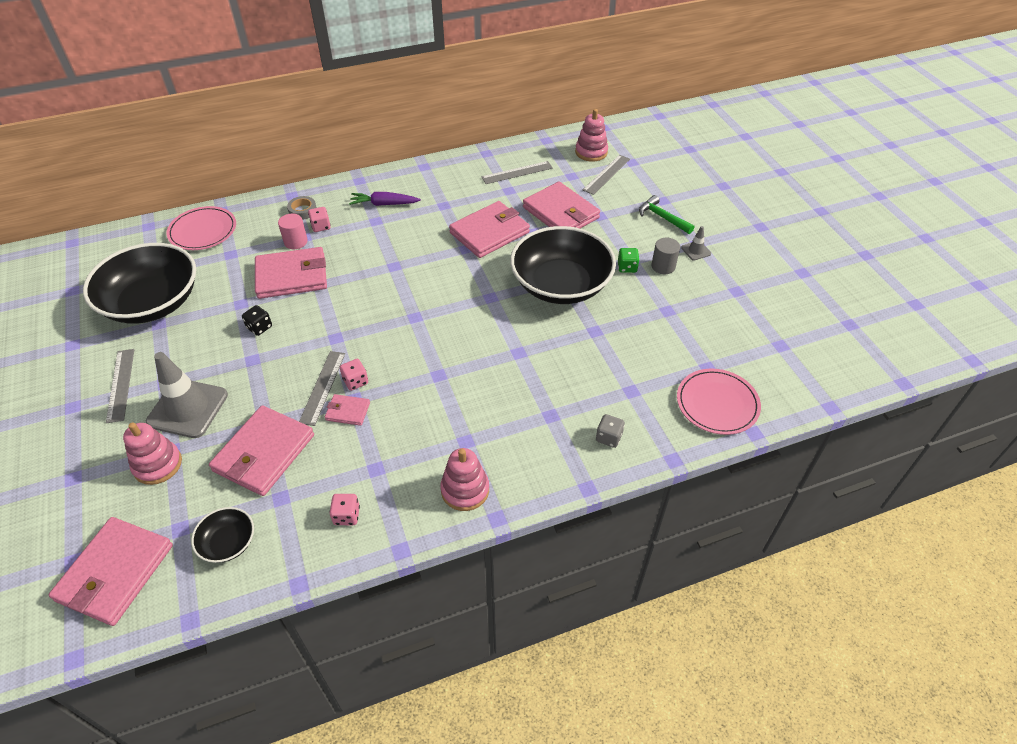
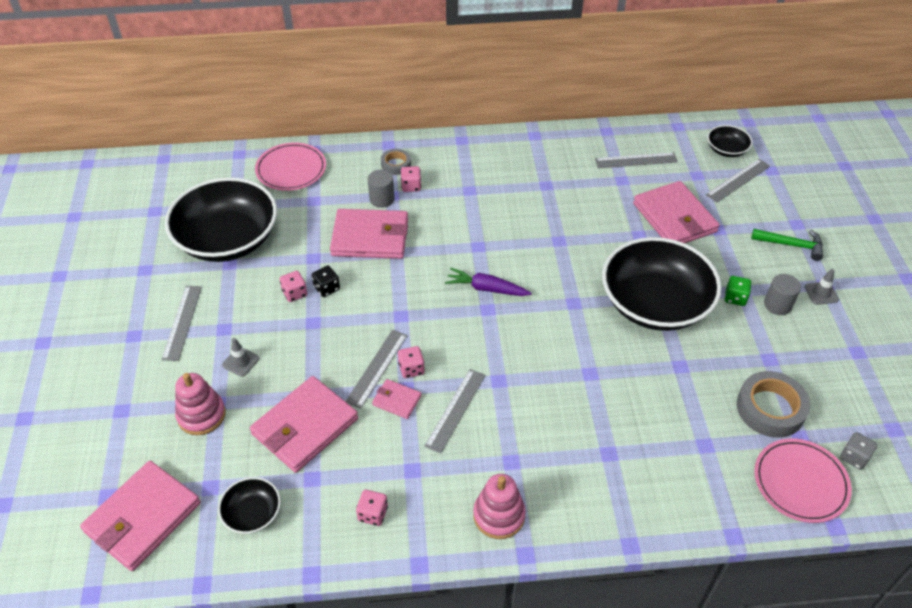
camera: 15 degrees right, 0 degrees up
grey traffic cone [146,352,228,438] -> grey traffic cone [222,338,259,377], size x0.45
pink cylinder [278,214,308,249] -> grey cylinder [368,170,395,208]
purple carrot [349,192,421,206] -> purple carrot moved to [445,268,532,296]
pink wallet [449,201,530,258] -> none
pink stacking toy [575,109,608,162] -> black bowl [707,125,753,157]
grey dice [596,414,625,448] -> grey dice moved to [840,432,877,470]
green hammer [639,195,694,234] -> green hammer turned 135 degrees clockwise [751,229,823,261]
none -> pink dice [280,271,307,302]
none -> grey ruler [424,369,486,454]
none -> grey tape [737,371,810,438]

